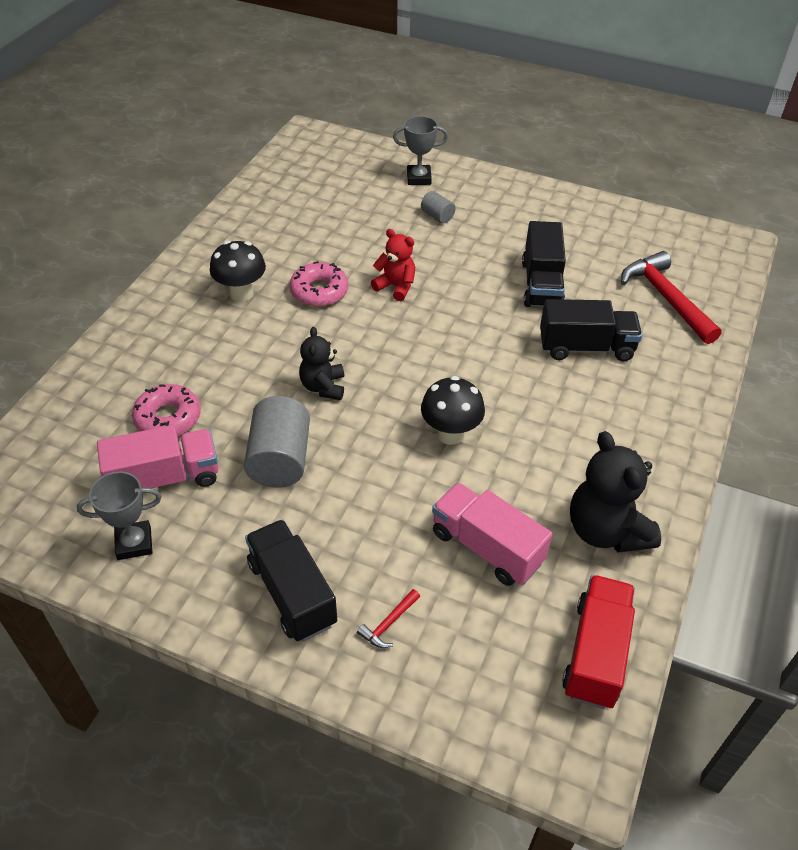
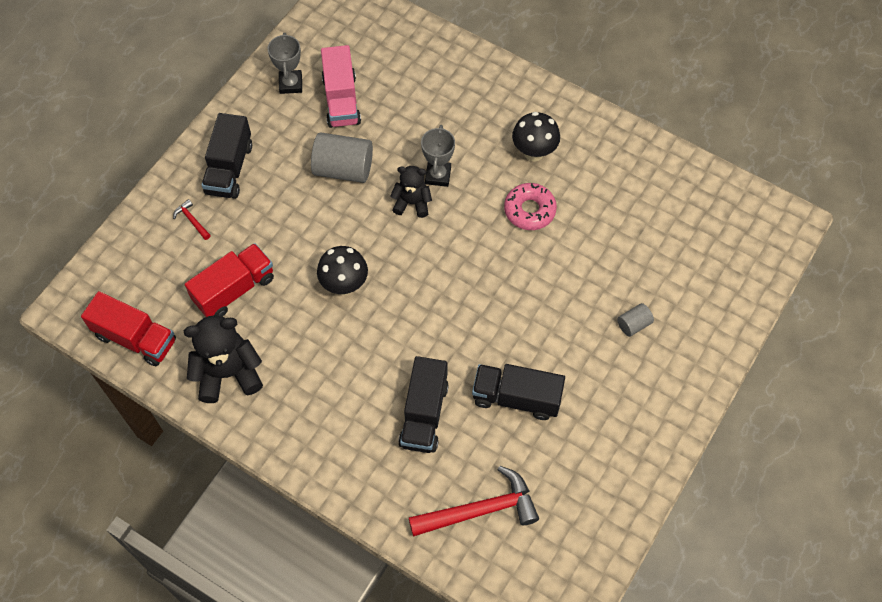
camera: 100 degrees right, 15 degrees up
pink donut [132,384,201,436] -> none
black truck [245,519,337,642] -> black truck turned 120 degrees clockwise [201,113,252,199]
red teddy bear [371,229,415,301] -> none
grey trophy [393,116,448,185] -> grey trophy moved to [421,125,455,187]
pink truck [432,482,552,586] -> red truck [185,243,274,317]

